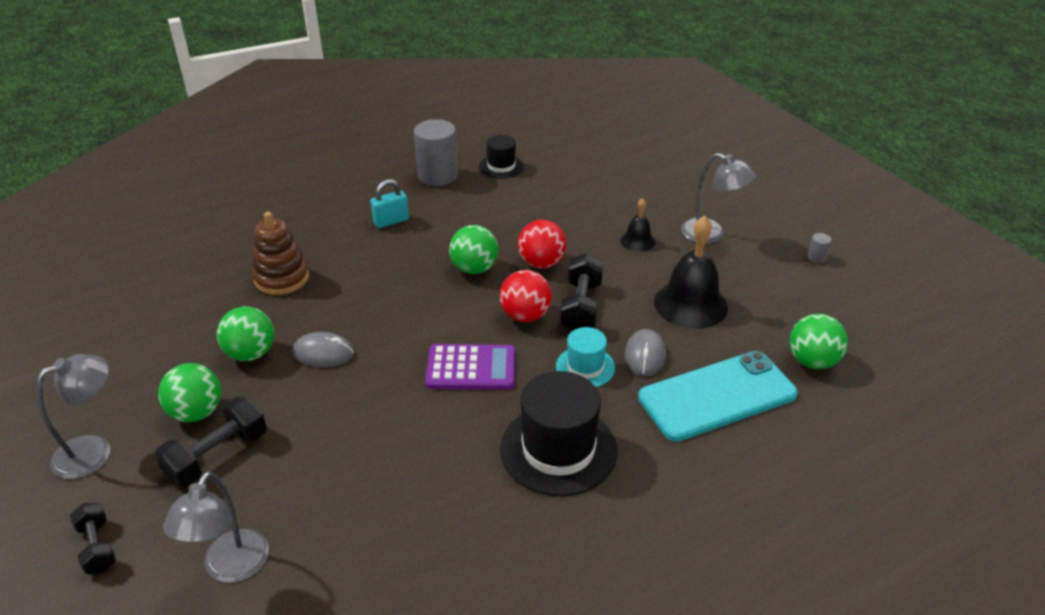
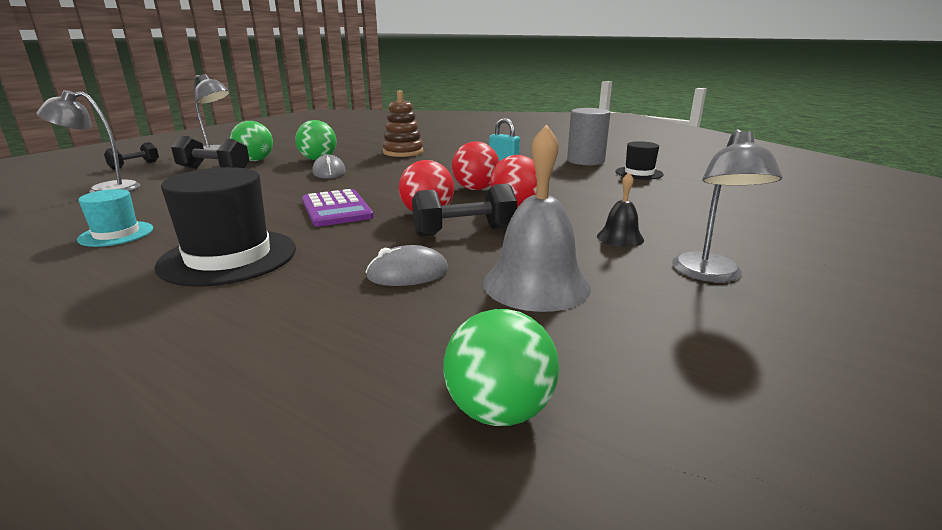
camera: 65 degrees right, 15 degrees down
green ball [449,225,498,274] -> red ball [452,141,499,190]
turquoise hat [556,327,615,387] -> turquoise hat moved to [77,189,153,247]
turquoise phone [638,351,798,442] -> none
black bell [654,216,728,329] -> grey bell [483,124,591,312]
grey cylinder [808,233,832,263] -> none

